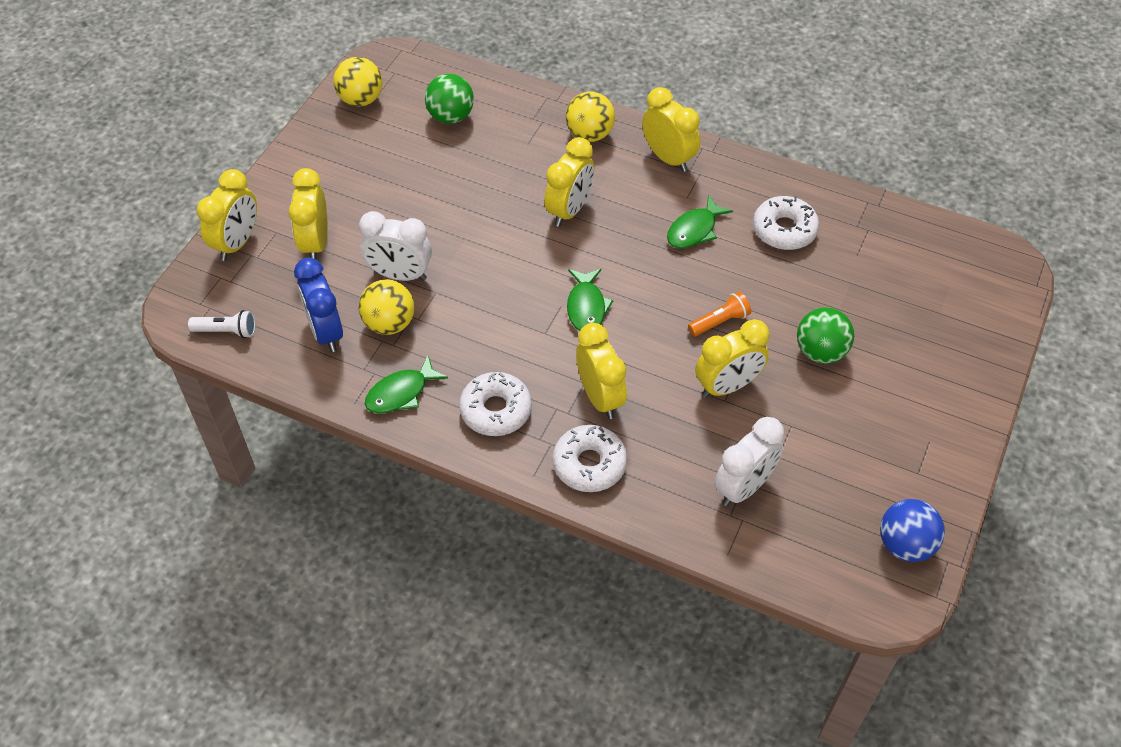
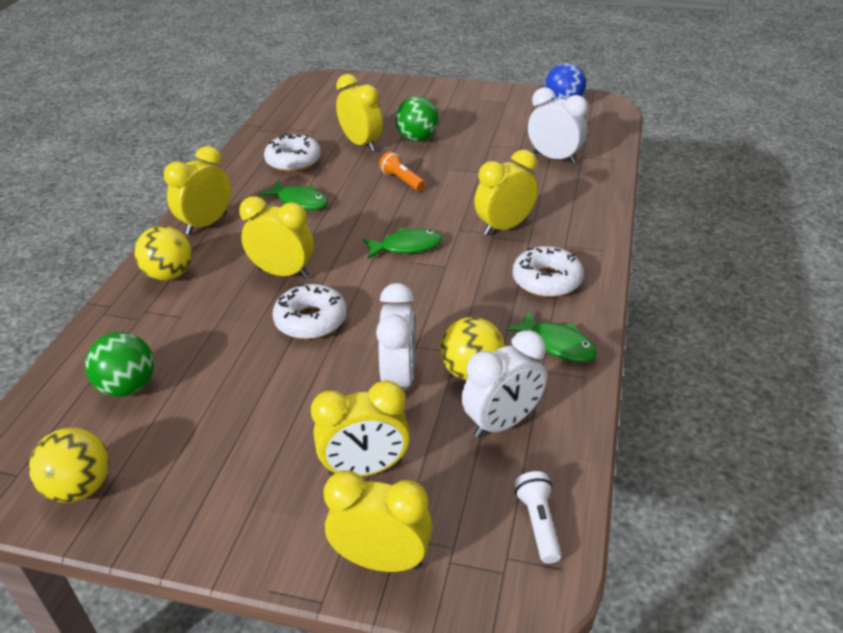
camera: 100 degrees left, 15 degrees down
blue clock [294,258,343,352] -> white clock [462,330,547,438]
white donut [553,425,627,492] -> white donut moved to [273,284,347,339]
yellow clock [695,319,770,398] -> yellow clock moved to [336,74,383,151]

